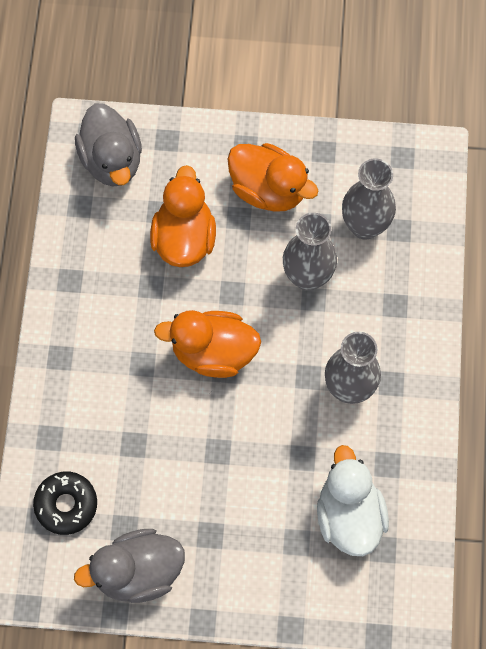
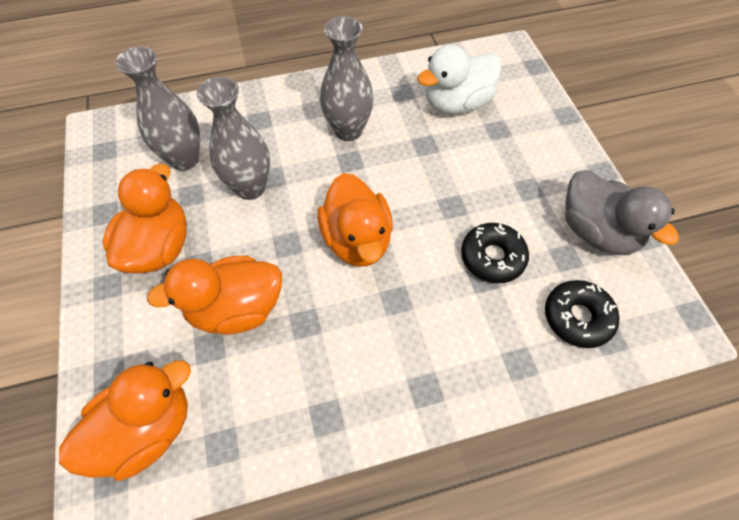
camera: 110 degrees left, 10 degrees down
grey duck [75,103,142,186] -> orange duck [59,360,191,481]
none -> black donut [461,223,529,283]

